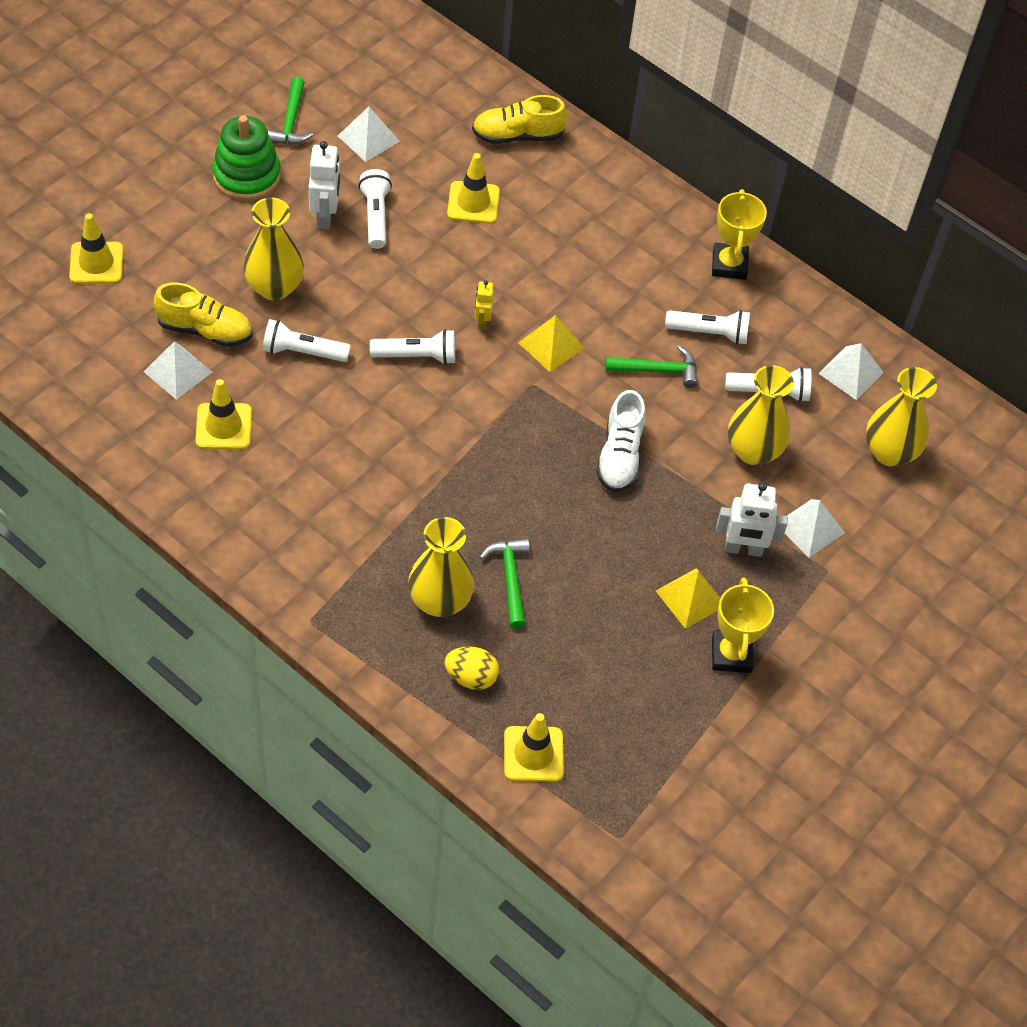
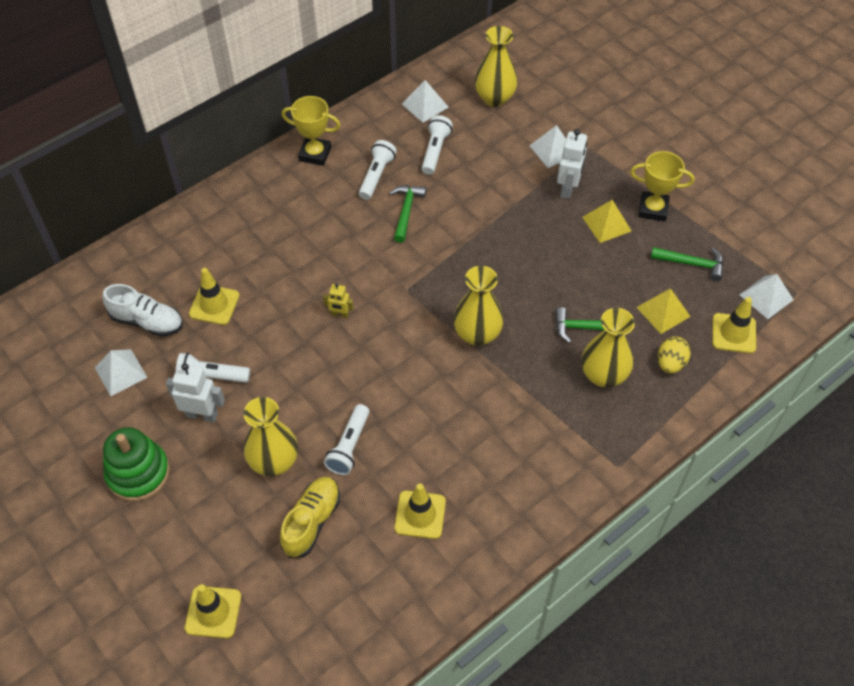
camera: 75 degrees left, 0 degrees up
white pyramid [144,341,212,400] -> white pyramid moved to [740,274,794,319]
green hammer [268,77,313,145] -> green hammer moved to [651,247,723,281]
white flashlight [370,329,455,365] -> none
yellow shoe [472,95,567,144] -> none
yellow pyramid [518,315,584,372] -> yellow pyramid moved to [636,289,691,334]
white shoe [596,390,646,492] -> white shoe moved to [102,284,183,337]
yellow vase [728,365,794,465] -> yellow vase moved to [453,266,504,346]

